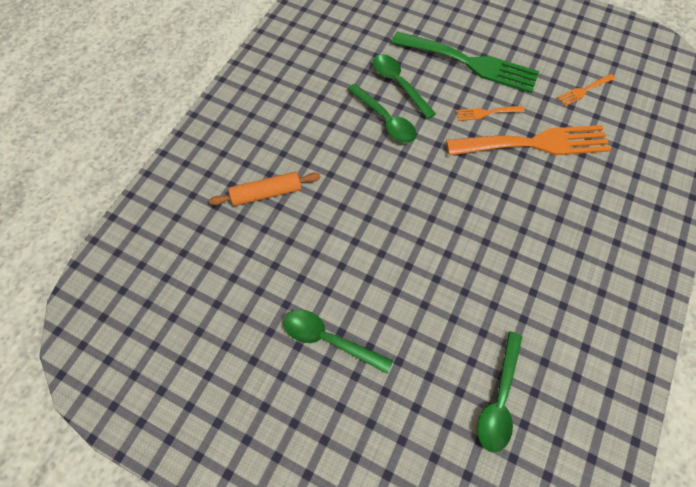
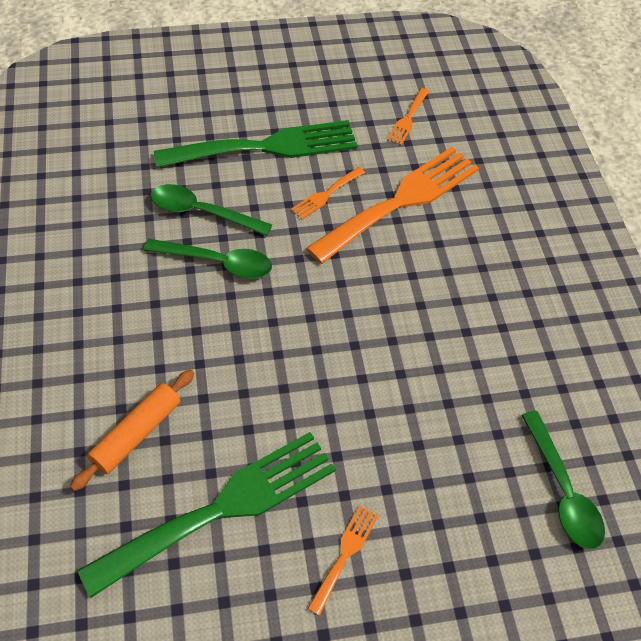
camera: 40 degrees left, 10 degrees down
green spoon [284,310,393,374] -> orange fork [307,505,378,616]
none -> green fork [77,432,336,598]

